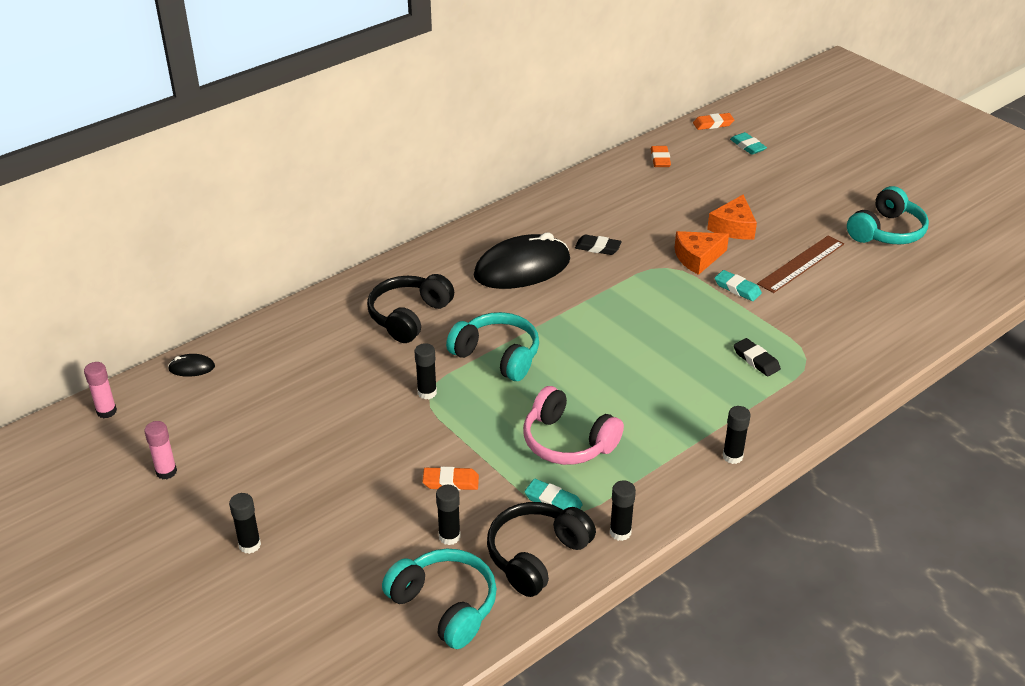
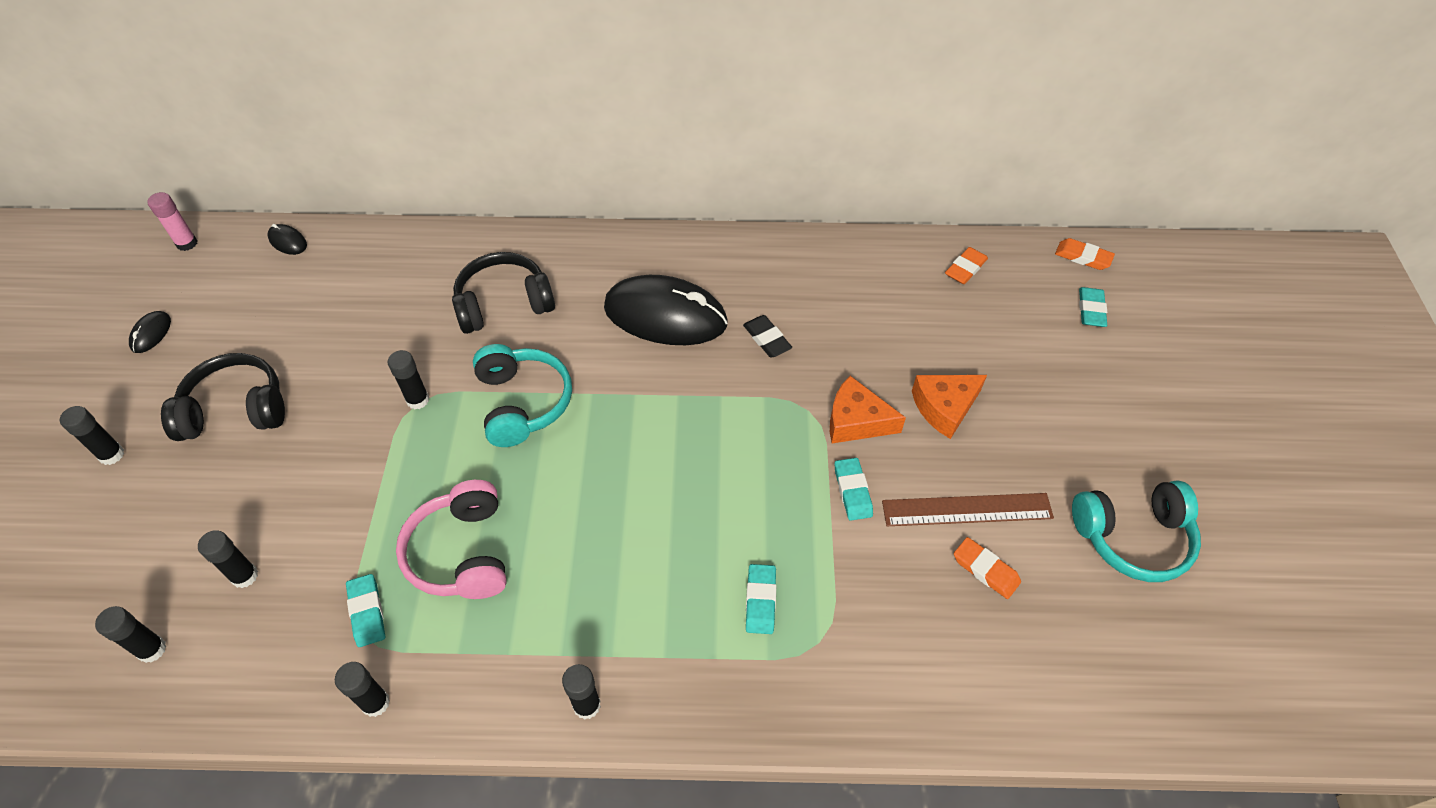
camera: 40 degrees right, 15 degrees up
pink glue stick [144,421,177,479] -> black mouse [129,311,171,353]
turquoise headphones [382,549,497,649] -> black glue stick [95,606,167,663]
orange eraser [423,467,479,490] -> orange eraser moved to [954,537,1021,599]
black headphones [487,502,596,597] -> black headphones moved to [161,353,285,441]
black eraser [734,338,781,376] -> turquoise eraser [746,564,776,634]

